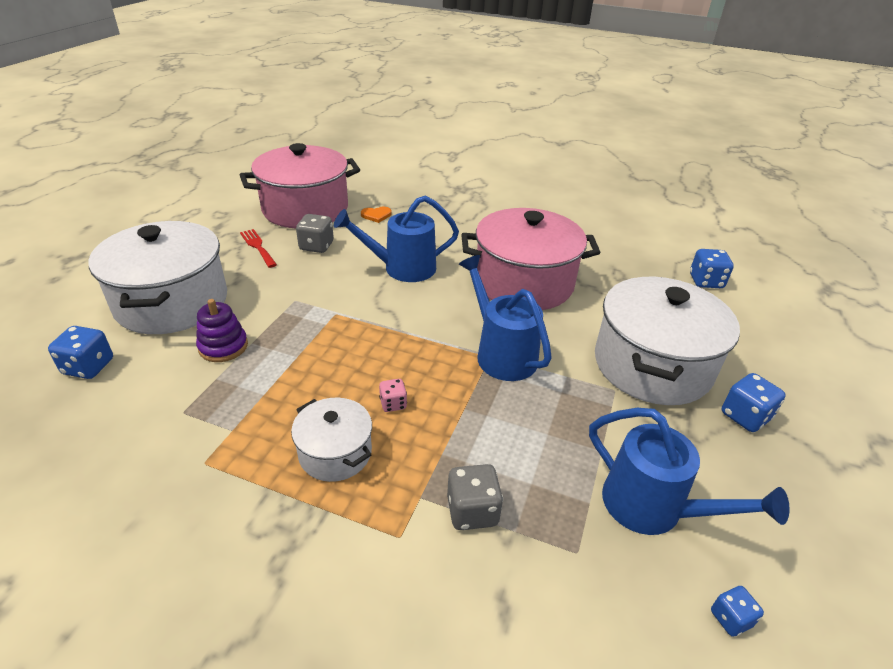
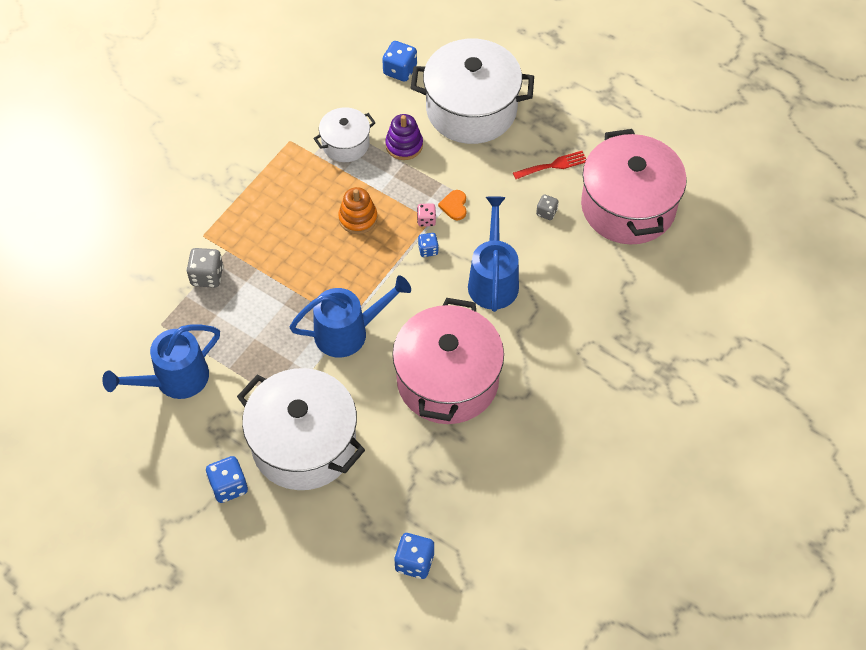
camera: 105 degrees right, 20 degrees up
white pot [291,398,372,482] -> white pot moved to [313,107,376,162]
grey dice [296,214,334,253] -> grey dice [536,194,559,220], size x0.60
orange heart [361,207,392,223] -> orange heart moved to [438,190,466,220]
pink dice [379,379,407,412] -> pink dice moved to [417,203,436,227]
blue dice [711,586,764,637] -> blue dice moved to [418,233,439,257]
none -> orange stacking toy [338,187,377,234]

